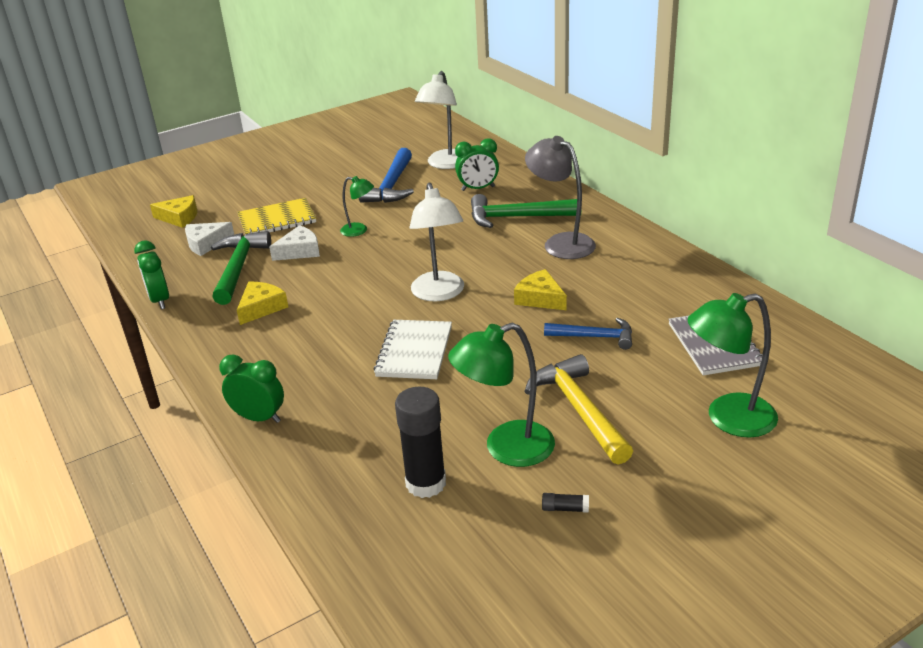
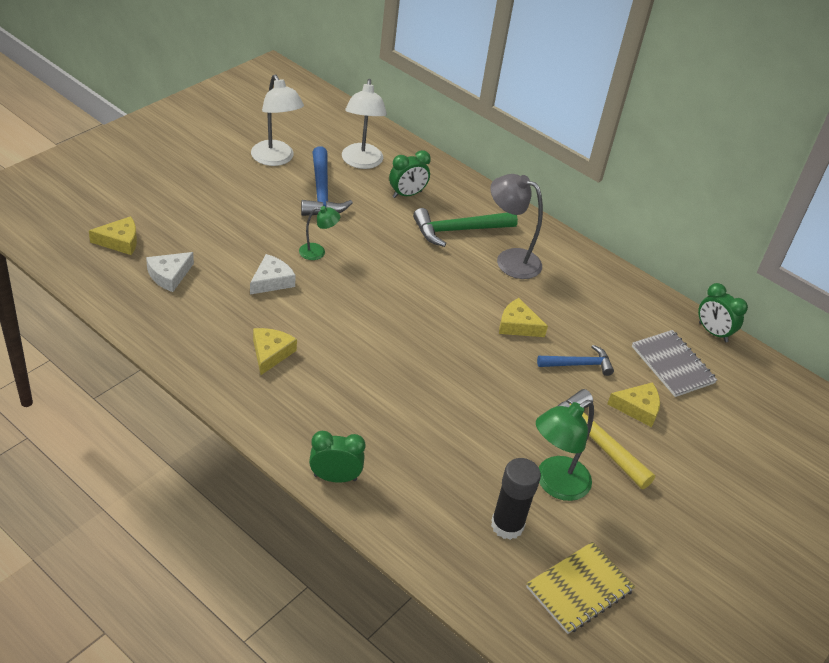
camera: 25 degrees left, 10 degrees up
green clock [134,240,169,309] -> green clock moved to [698,283,748,342]
green hammer [211,231,271,305] -> none
yellow notebook [237,198,316,234] -> yellow notebook moved to [526,542,635,634]
white notebook [374,320,452,379] -> none
white lamp [409,183,464,301] -> white lamp moved to [251,74,304,166]
black glue stick [542,493,589,513] -> none
green lamp [688,293,778,438] -> none
none -> yellow cheese [607,382,660,427]

